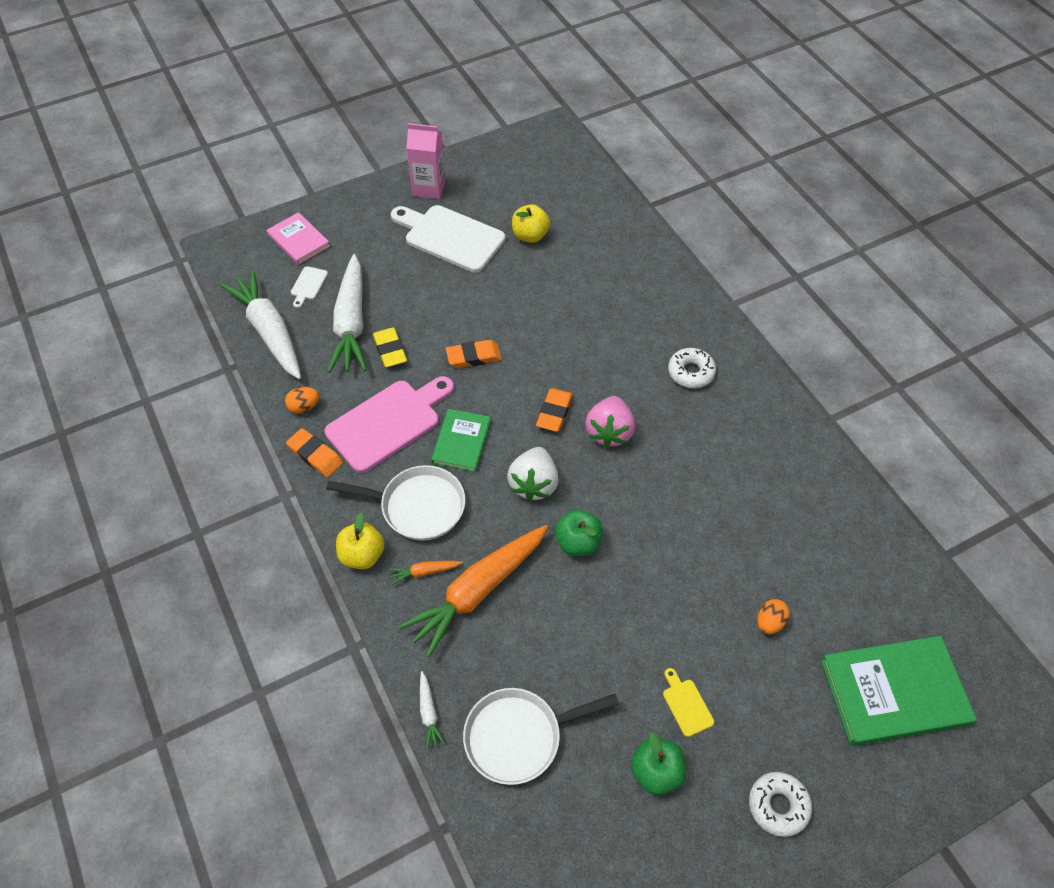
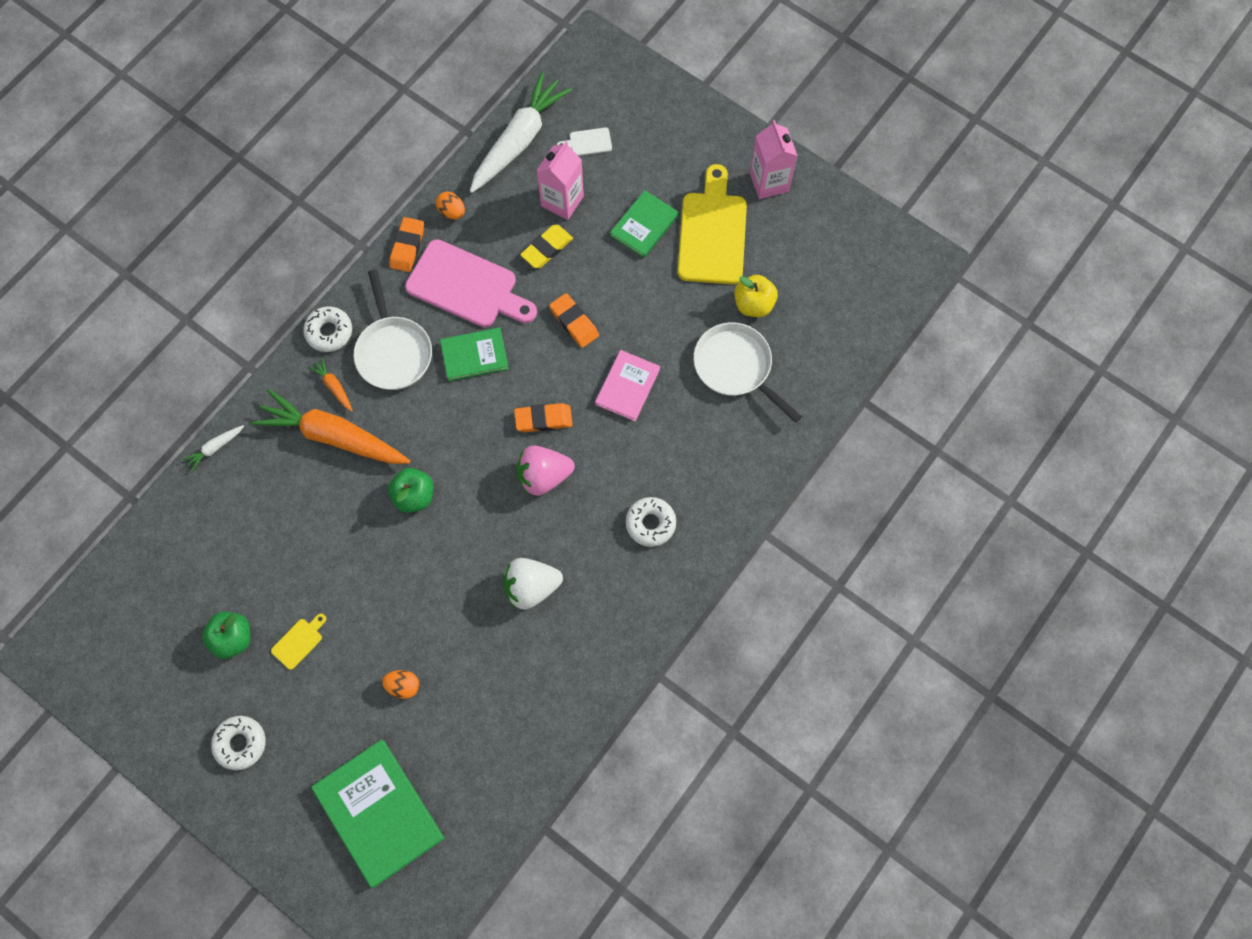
camera: 65 degrees right, 15 degrees up
pink book [267,212,330,265] -> pink book moved to [595,350,660,421]
white carrot [328,254,367,373] -> pink carton [536,141,584,220]
yellow apple [336,513,385,569] -> white donut [303,306,352,352]
white cutting board [391,205,505,273] -> yellow cutting board [678,164,747,284]
white pan [463,688,619,785] -> white pan moved to [693,322,802,423]
white strawberry [507,447,559,502] -> white strawberry moved to [503,558,563,610]
none -> green book [610,190,679,258]

